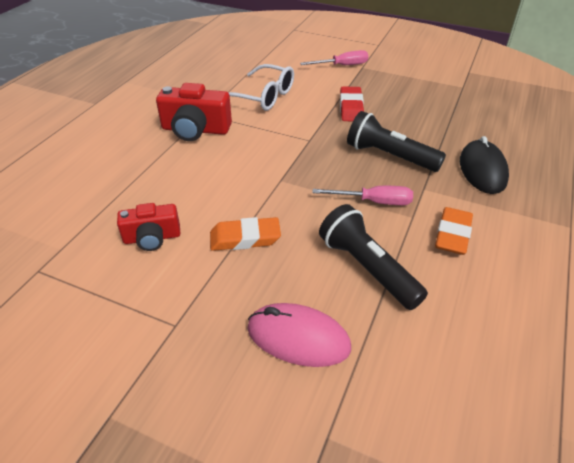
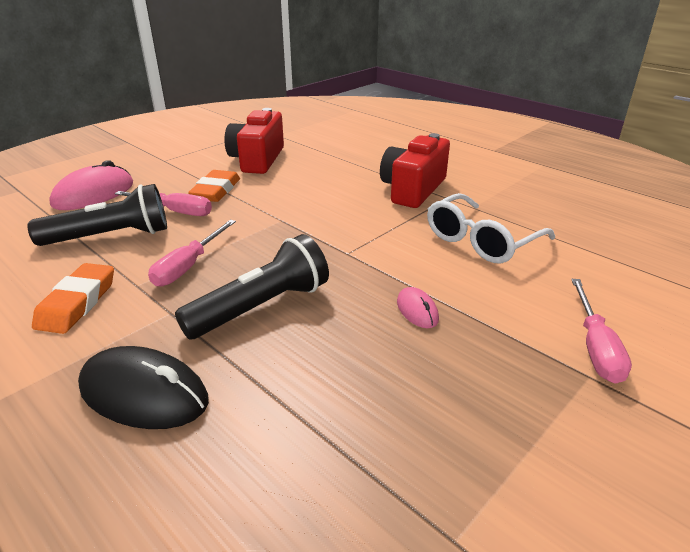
camera: 110 degrees right, 10 degrees down
red camera [117,203,180,251] -> red camera [224,108,284,174], size x1.55
red eraser [340,87,364,121] -> pink mouse [397,287,439,328]
orange eraser [435,207,473,255] -> orange eraser turned 60 degrees clockwise [32,263,114,334]
none -> pink screwdriver [115,191,212,216]

